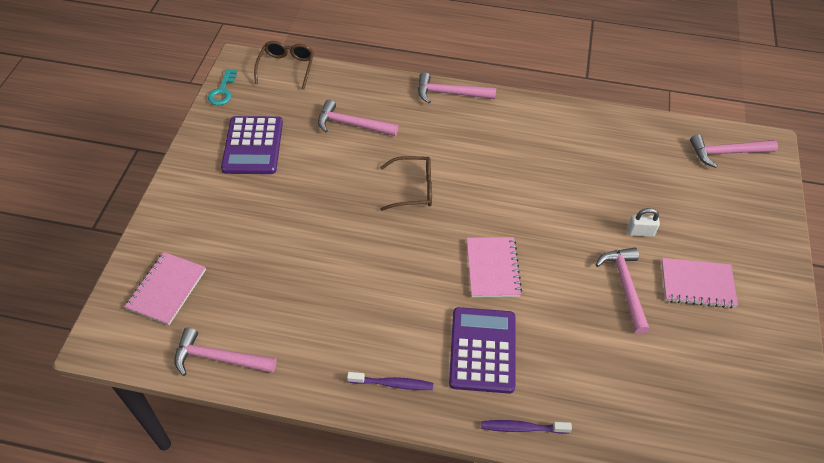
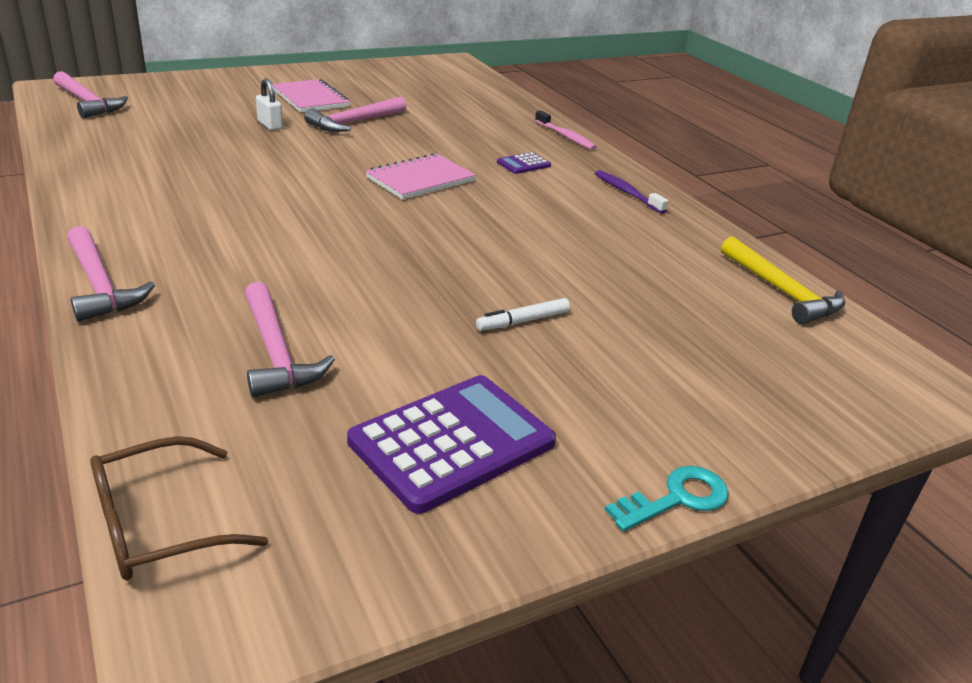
camera: 130 degrees left, 20 degrees down
pink notebook [124,252,206,325] -> none
pink hammer [174,327,277,376] -> yellow hammer [721,237,845,324]
turquoise key [208,69,237,105] -> turquoise key moved to [605,466,729,531]
brown glasses [380,156,432,211] -> none
purple calculator [449,307,516,394] -> purple calculator [497,152,551,174], size x0.45
purple toothbrush [481,420,572,434] -> pink toothbrush [535,111,597,150]
none -> white marker [476,298,570,331]

